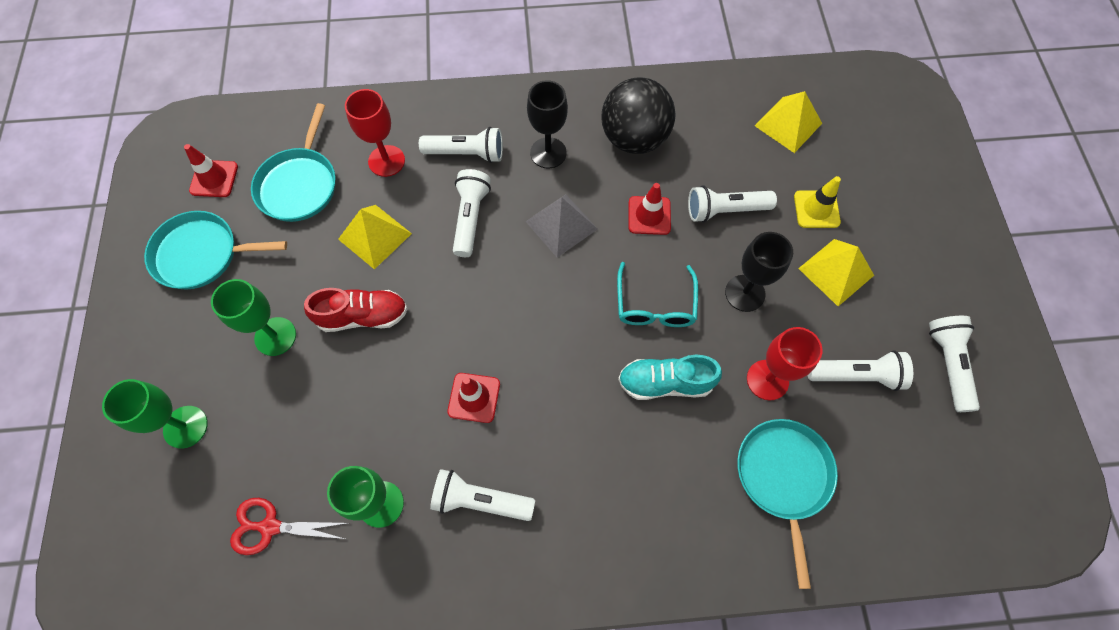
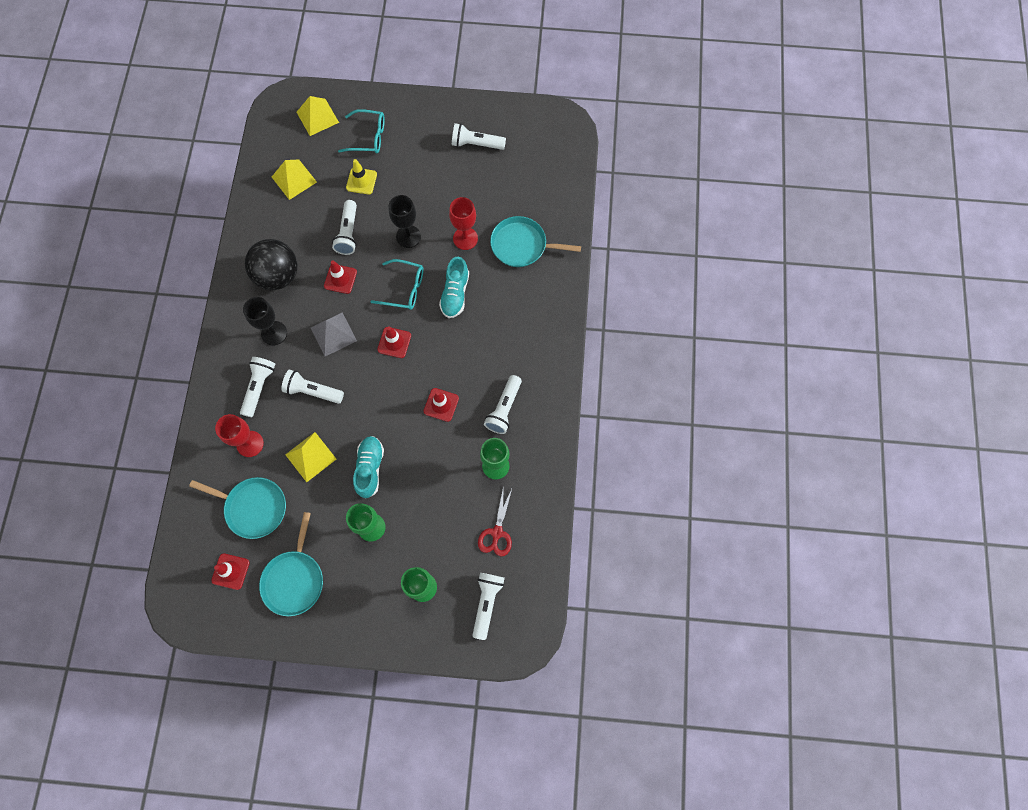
camera: 80 degrees left, 5 degrees up
red shoe [304,288,408,332] -> turquoise shoe [353,436,384,498]
yellow pyramid [798,239,874,306] -> yellow pyramid moved to [297,96,339,136]
white flashlight [808,350,913,391] -> white flashlight moved to [472,573,505,640]
none -> turquoise glasses [338,109,385,153]
none -> red traffic cone [377,326,411,358]

